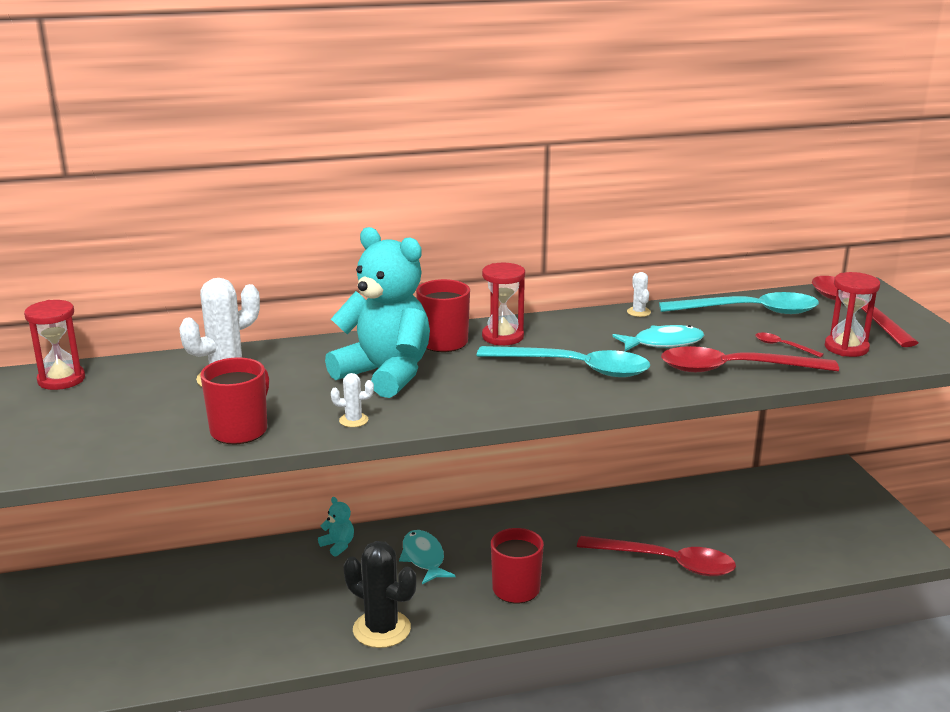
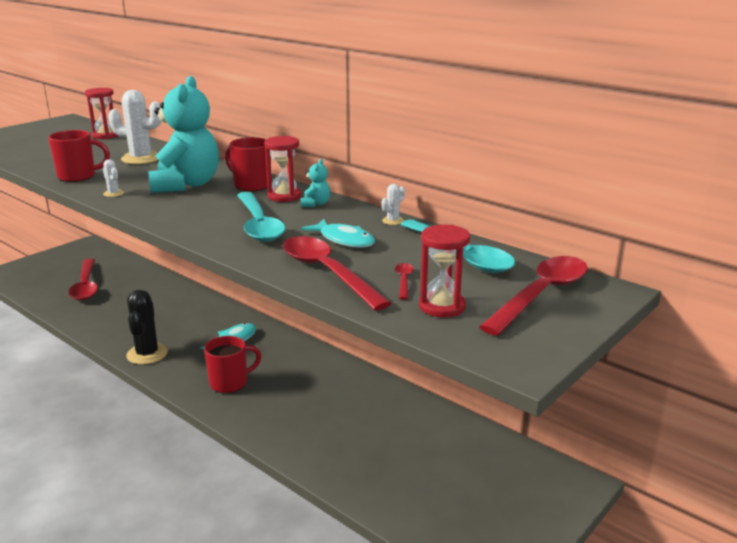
camera: 55 degrees right, 0 degrees up
turquoise teddy bear [318,497,354,557] -> turquoise teddy bear moved to [301,159,330,207]
red spoon [577,536,736,576] -> red spoon moved to [68,258,98,300]

